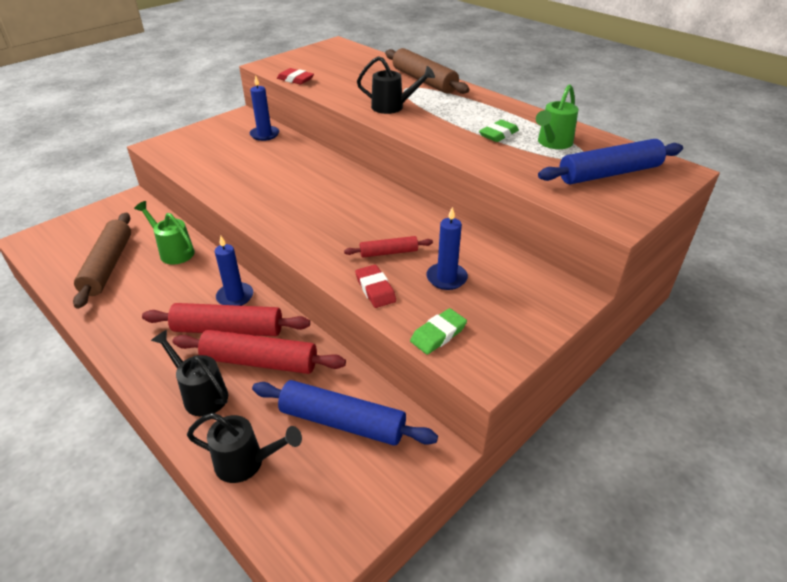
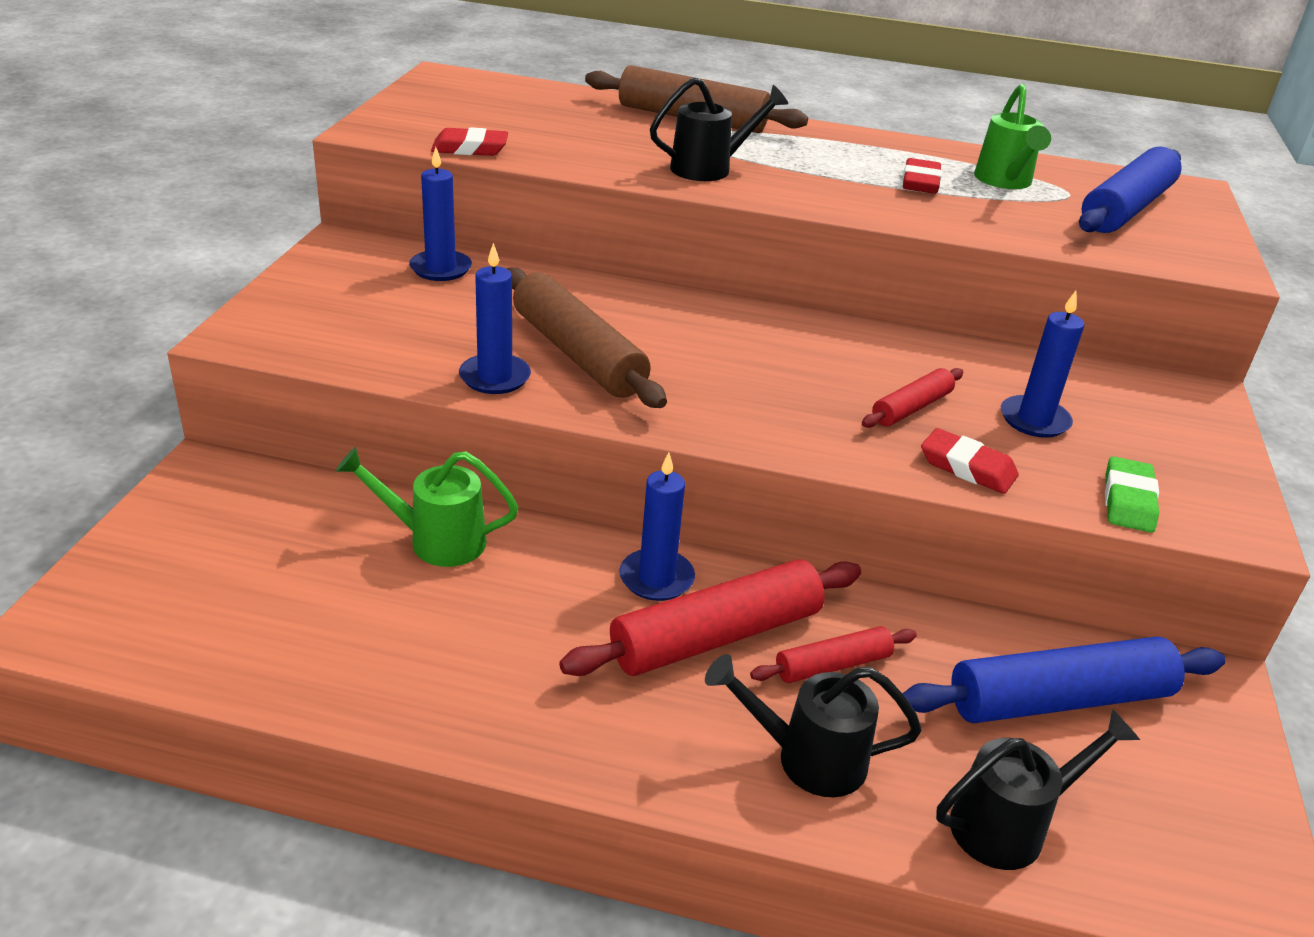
camera: 35 degrees left, 5 degrees down
brown rolling pin [73,213,131,309] -> brown rolling pin moved to [507,267,667,408]
red rolling pin [173,330,346,374] -> red rolling pin [750,626,917,683], size x0.54
green eraser [479,120,519,142] -> red eraser [903,158,942,194]
none -> blue candle [459,243,531,394]

